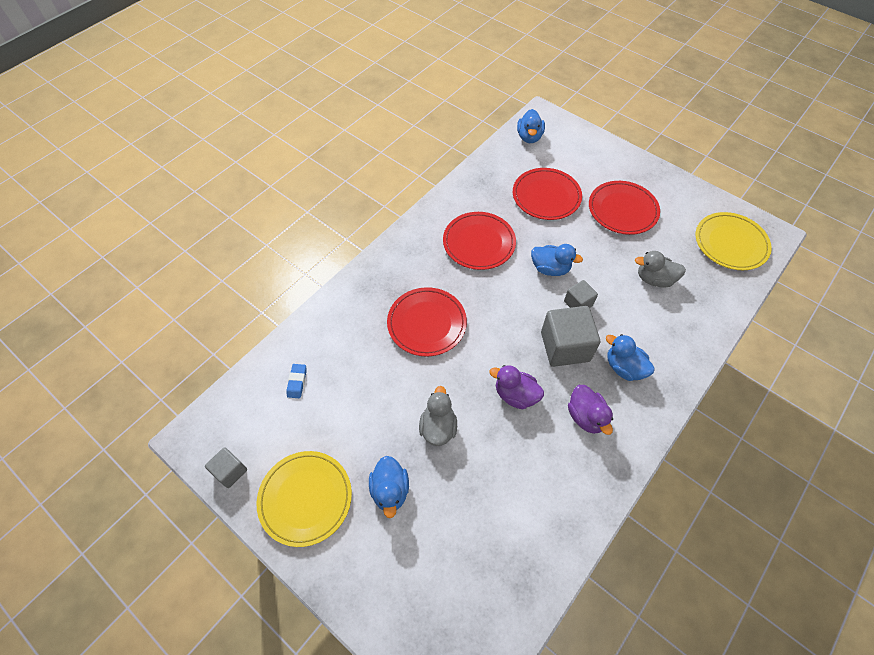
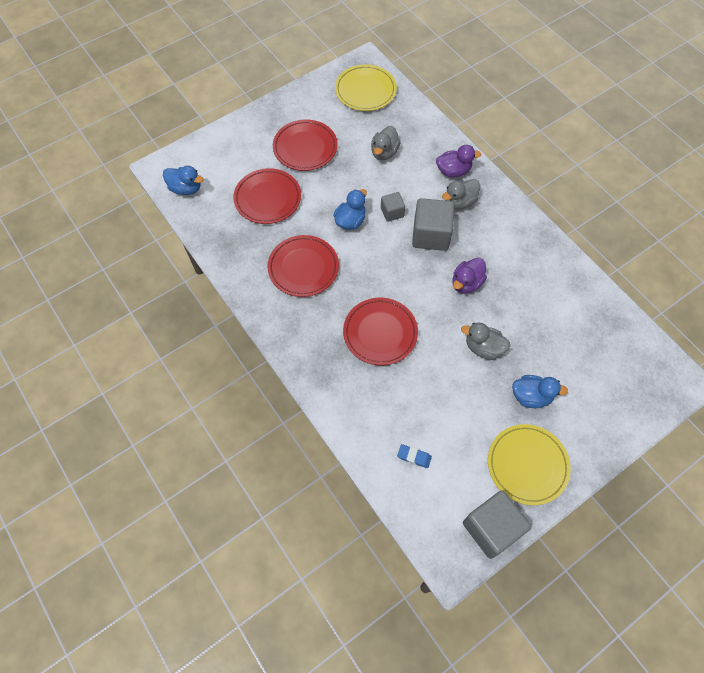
camera: 75 degrees left, 5 degrees up
grey cube [205,447,247,488] -> grey cube [463,490,532,559], size x1.86
purple duck [568,385,613,435] -> purple duck moved to [436,145,481,178]
blue duck [606,334,655,381] -> grey duck [442,179,480,209]

